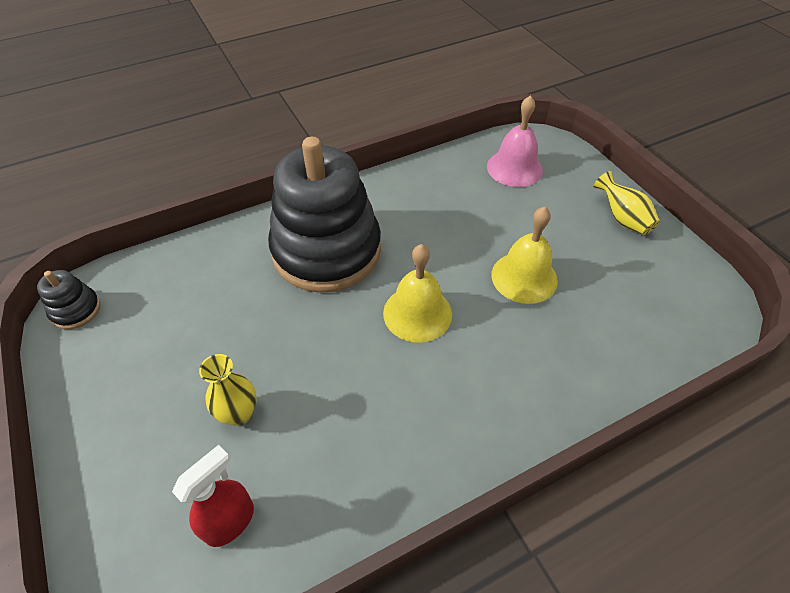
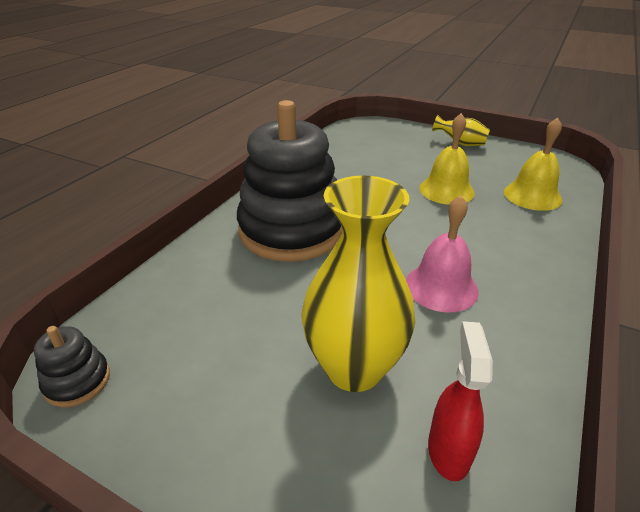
camera: 35 degrees left, 15 degrees down
yellow vase [199,354,256,426] -> yellow vase [301,176,415,392], size x1.98
yellow bell [383,244,452,343] -> yellow bell moved to [504,117,562,211]
pink bell [487,95,543,187] -> pink bell moved to [406,195,479,312]

